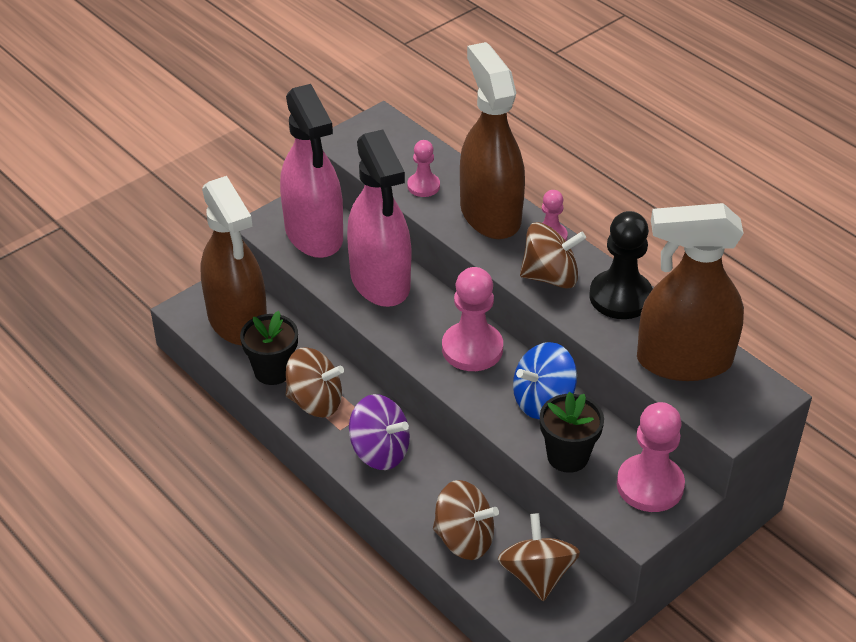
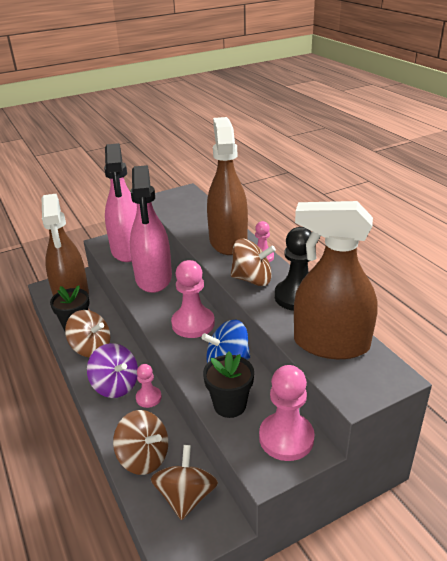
camera: 15 degrees right, 10 degrees down
pink pawn [407,140,440,197] -> pink pawn moved to [136,364,162,408]

